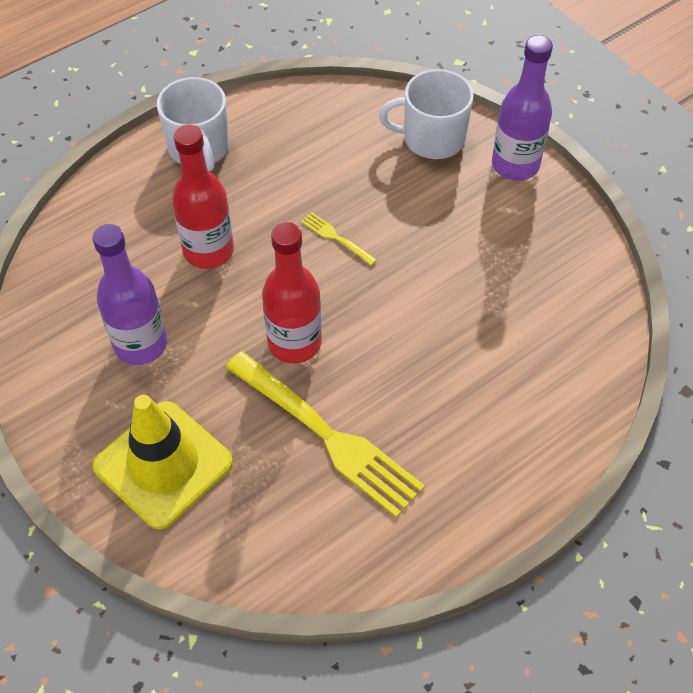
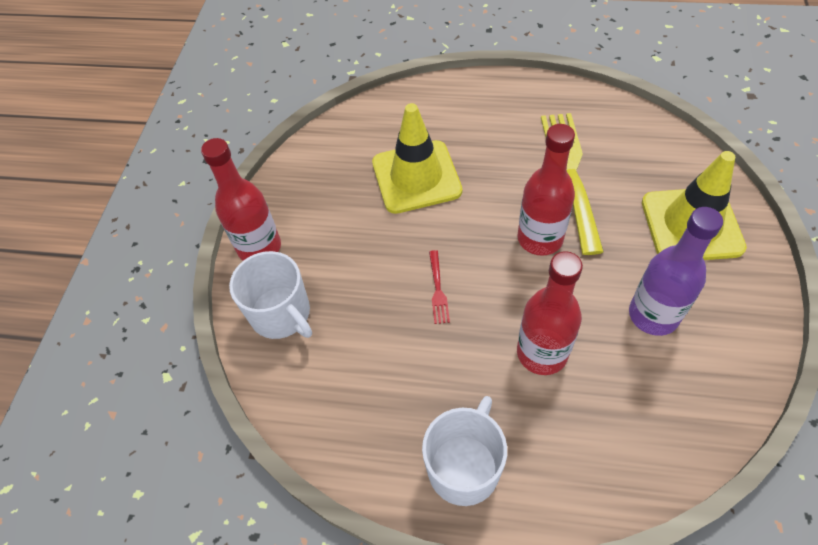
camera: 130 degrees left, 0 degrees up
yellow fork [301,212,377,266] -> red fork [429,250,450,324]
purple bottle [492,35,553,181] -> red bottle [201,138,281,261]
none -> yellow traffic cone [372,103,462,214]

